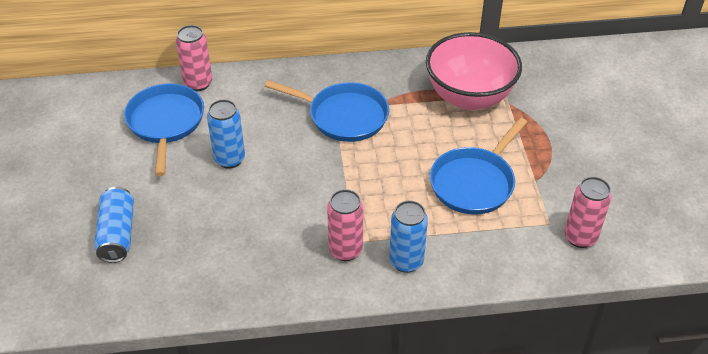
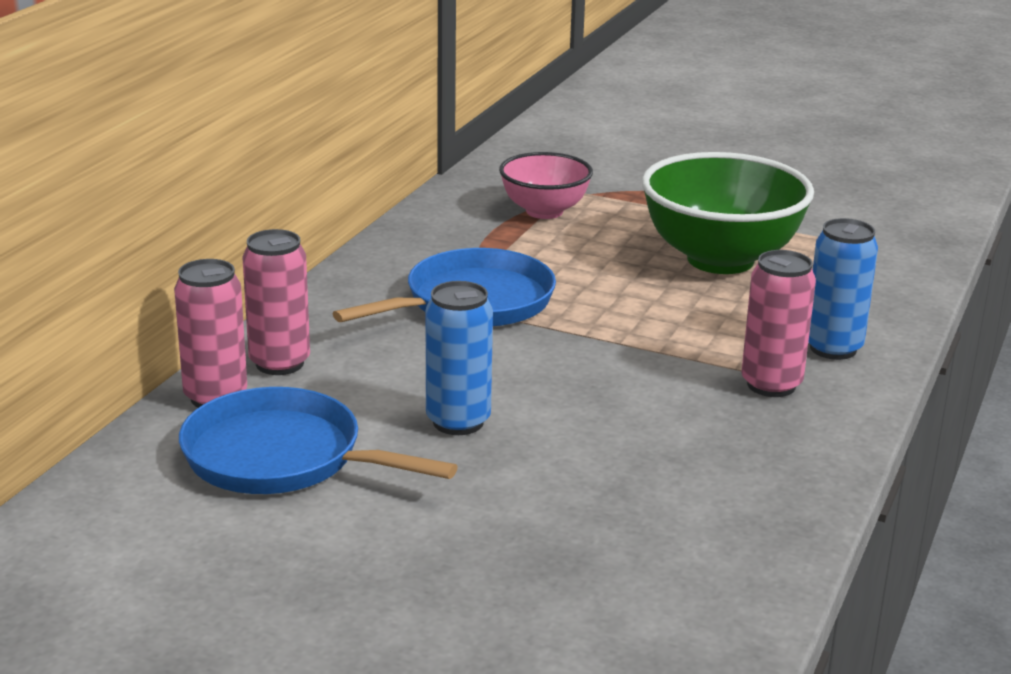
camera: 60 degrees left, 20 degrees down
blue can [94,187,134,263] -> none
pink bowl [426,32,522,110] -> pink bowl [499,152,593,219], size x0.59
blue pan [430,118,527,215] -> green bowl [642,152,814,274]
pink can [564,177,612,248] -> pink can moved to [242,229,310,375]

